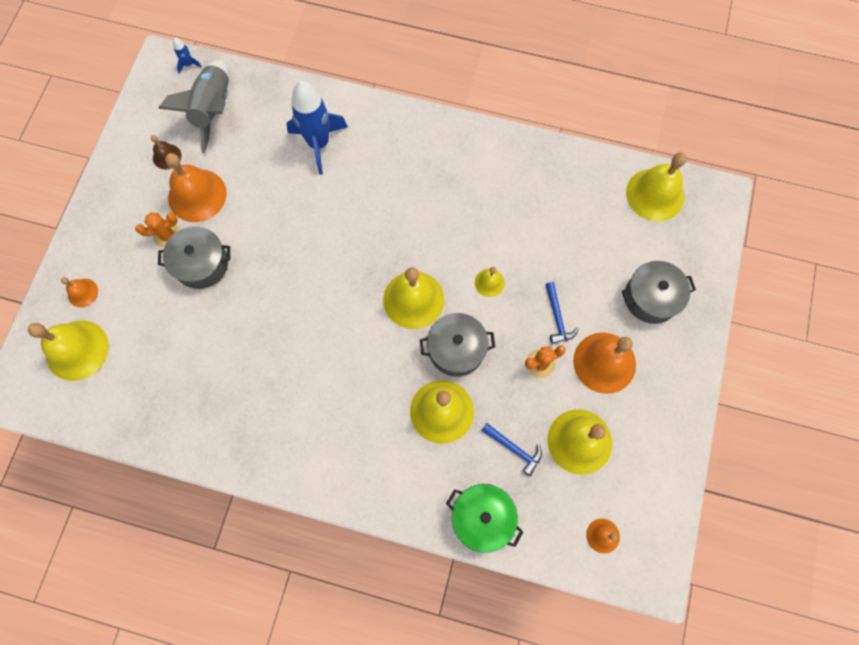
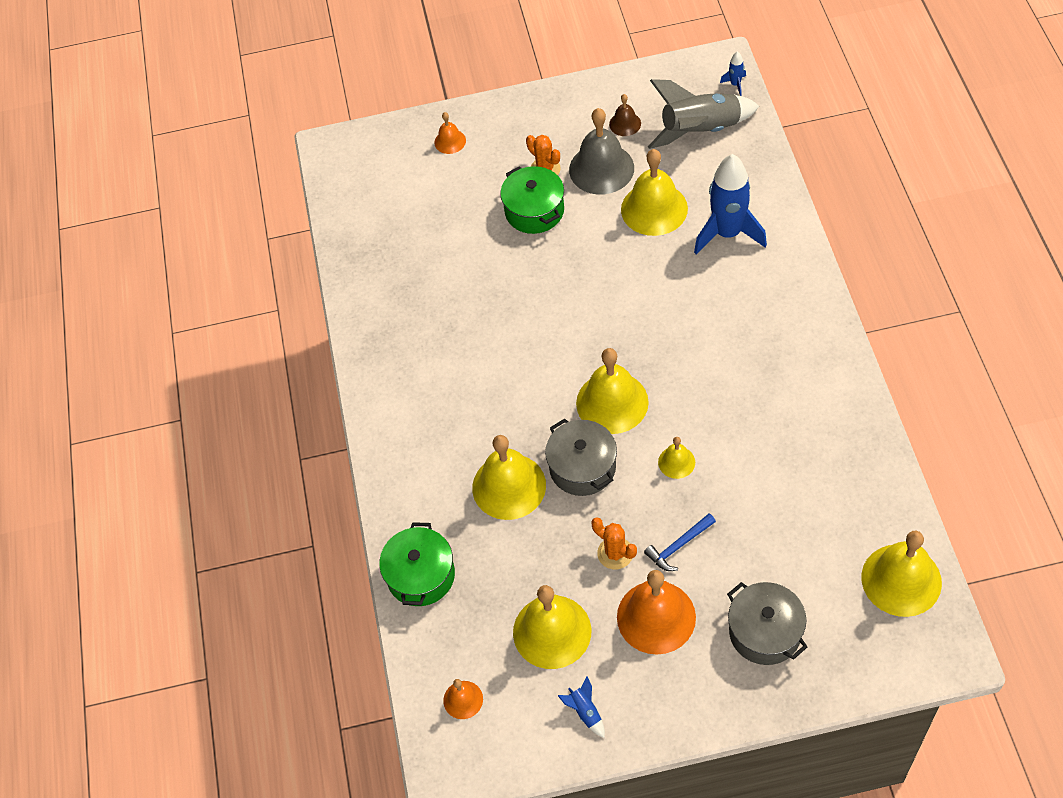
camera: 70 degrees right, 15 degrees down
yellow bell [28,320,109,381] -> yellow bell moved to [621,149,688,236]
grey pot [158,226,230,289] -> green pot [500,166,564,234]
orange bell [165,153,227,222] -> grey bell [569,108,634,195]
blue hammer [481,423,542,476] -> none
none -> blue rocket [558,676,605,738]

